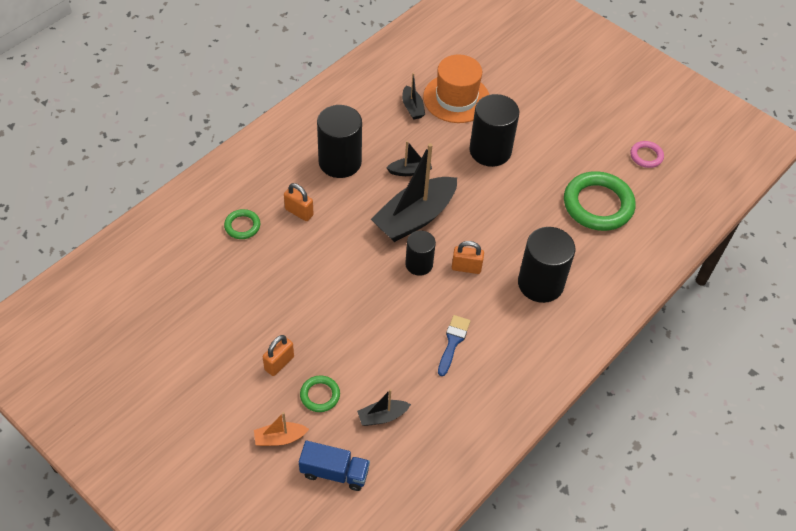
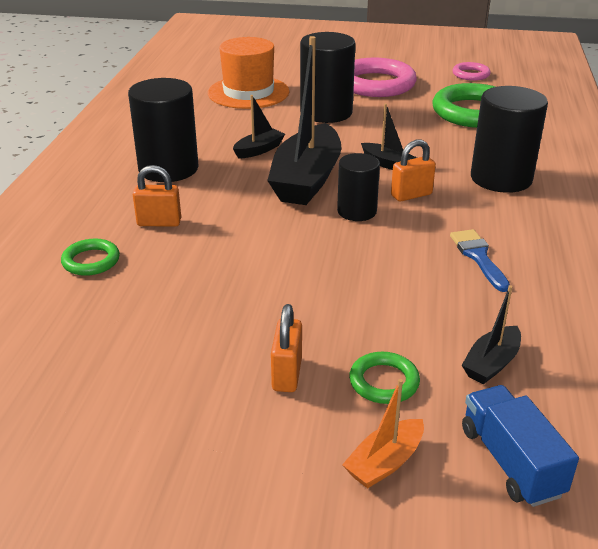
camera: 30 degrees left, 20 degrees down
blue truck [299,441,370,491] -> blue truck turned 90 degrees counterclockwise [462,385,579,507]
black boat [402,73,425,120] -> black boat moved to [361,104,417,170]
none -> pink ring [353,57,417,97]

